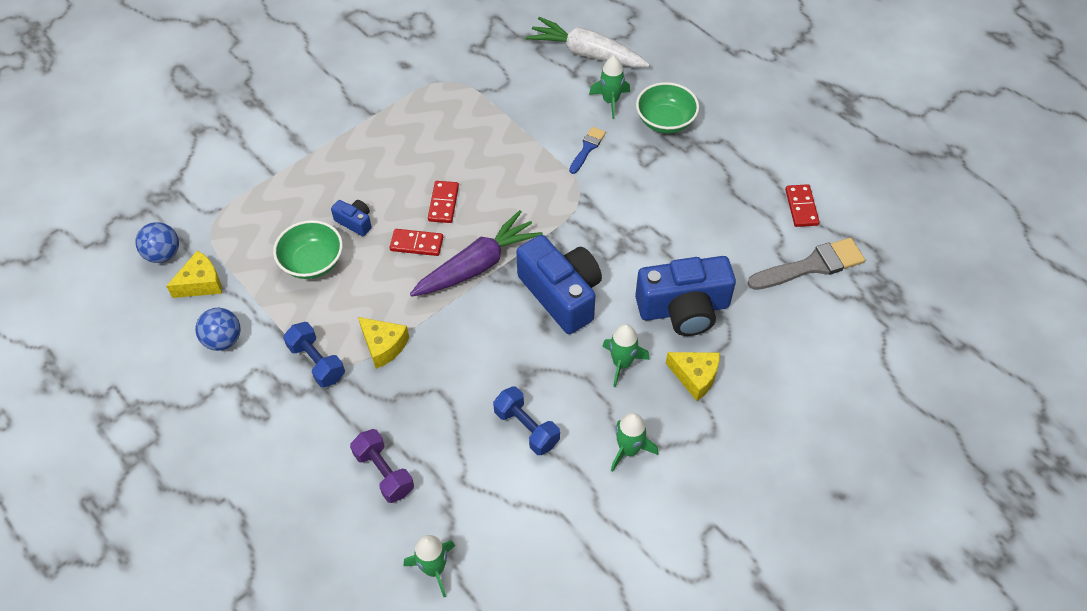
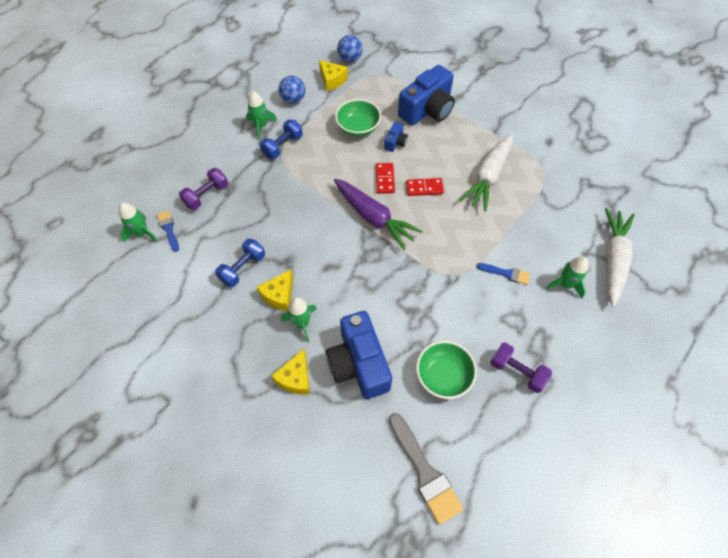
camera: 80 degrees right, 5 degrees up
yellow cheese [358,317,409,369] -> yellow cheese moved to [257,269,293,311]
blue camera [516,235,602,334] -> blue camera moved to [398,65,455,126]
green rocket [611,413,658,472] -> green rocket moved to [246,91,277,140]
green bowl [636,82,699,133] -> green bowl moved to [416,341,477,399]
red domino [785,184,820,227] -> none
none -> blue brush [157,210,179,252]
none -> white carrot [460,134,513,211]
none -> purple dumbbell [490,342,552,393]

